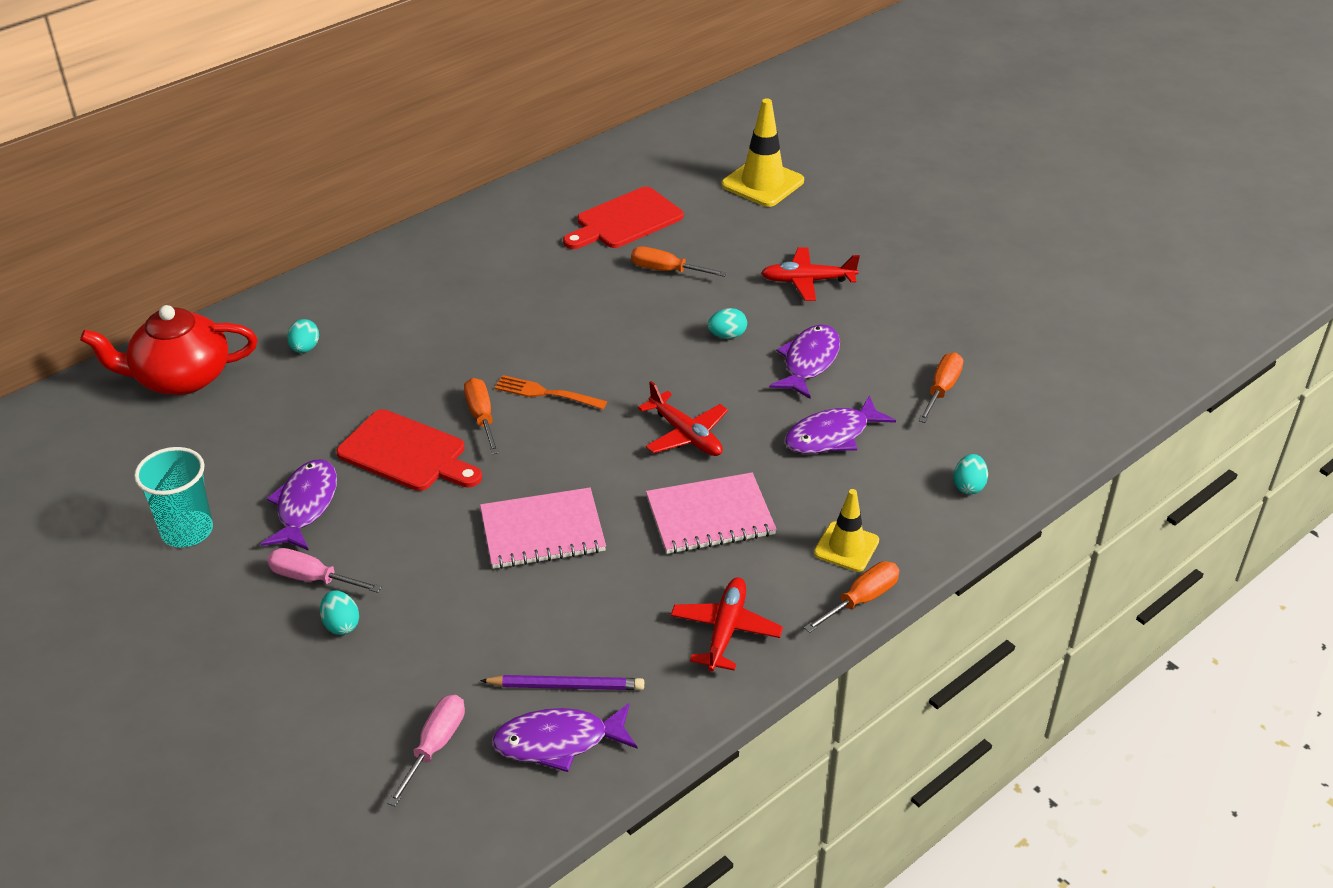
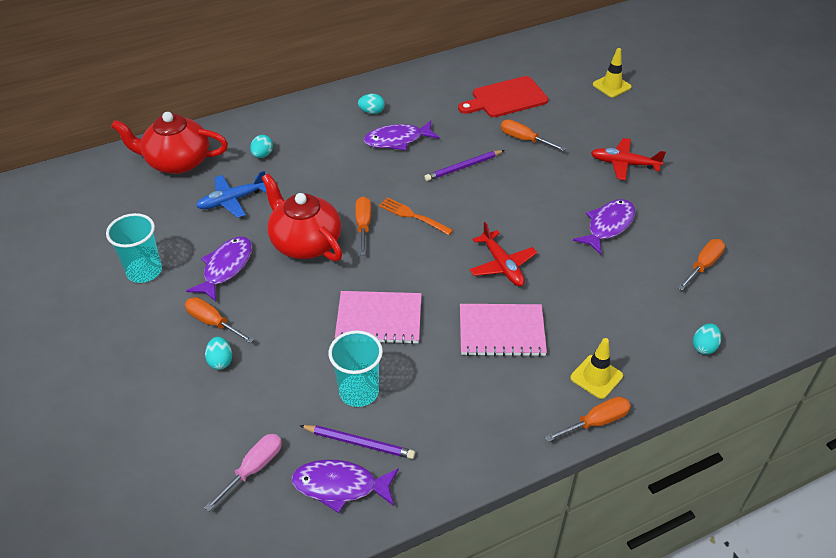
camera: 15 degrees right, 5 degrees up
pink screwdriver [267,548,382,593] -> orange screwdriver [185,297,254,343]
red cutting board [336,409,482,491] -> red teapot [262,173,342,261]
red plane [671,577,783,671] -> none
turquoise egg [707,308,747,339] -> turquoise egg moved to [358,94,385,114]
yellow traffic cone [722,98,804,207] -> yellow traffic cone [593,48,632,97], size x0.63
purple fish [785,395,896,454] -> purple fish moved to [364,121,439,151]
none -> blue plane [196,171,266,218]
none -> turquoise cup [328,330,383,407]
none -> purple pencil [424,150,504,181]

